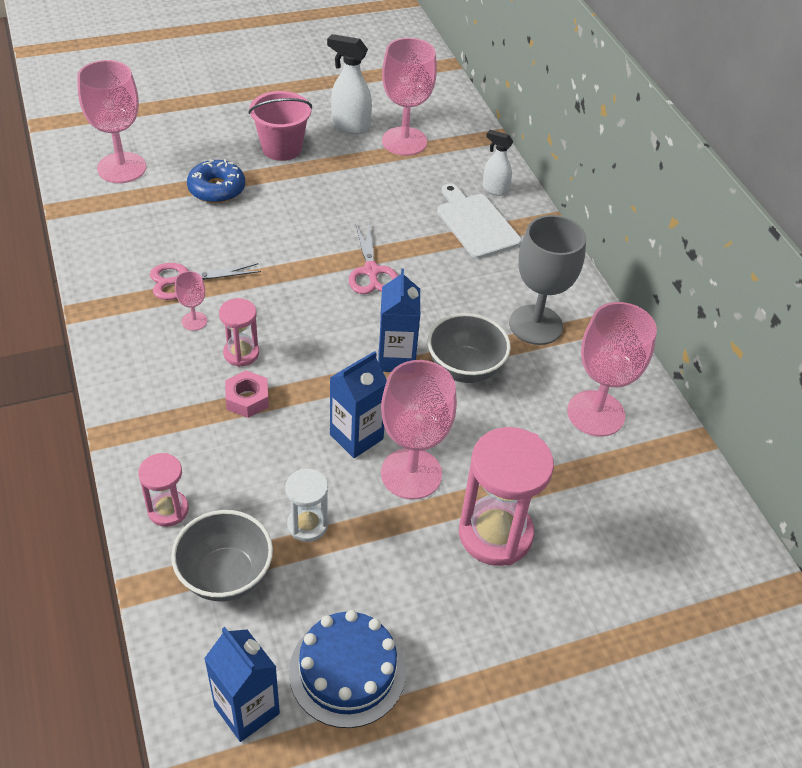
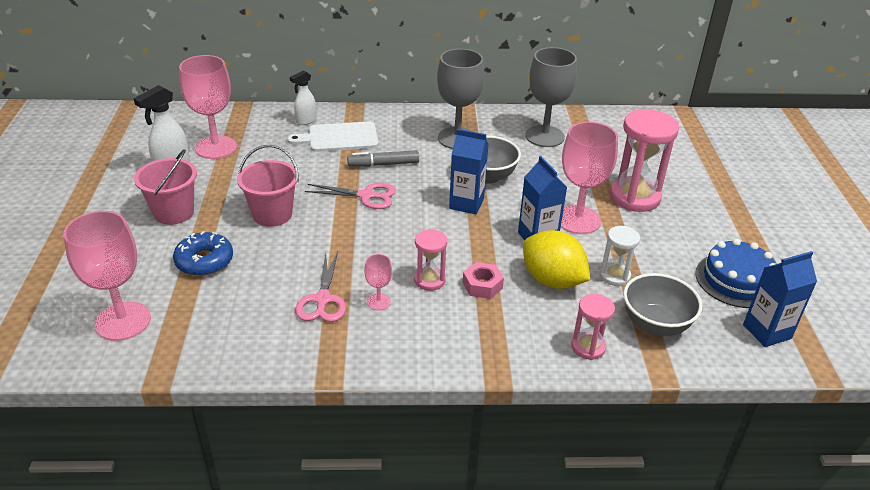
camera: 70 degrees left, 10 degrees down
pink goblet [567,302,657,437] -> grey goblet [525,47,577,147]
none -> pink bucket [237,145,299,227]
none -> grey marker [347,150,419,167]
none -> yellow lemon [523,230,590,289]

